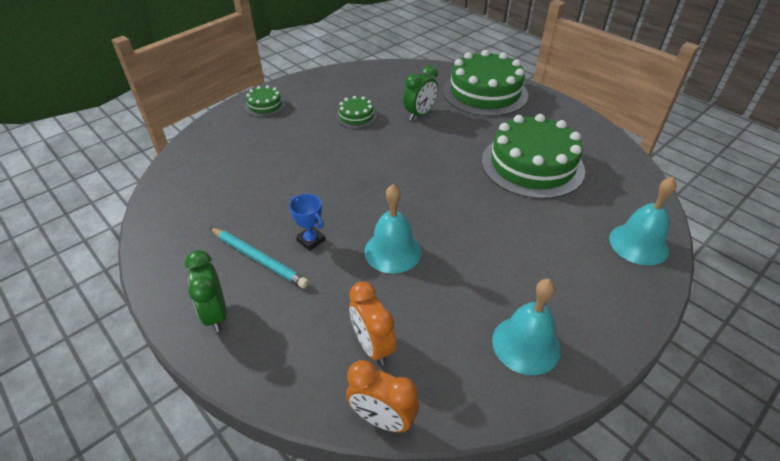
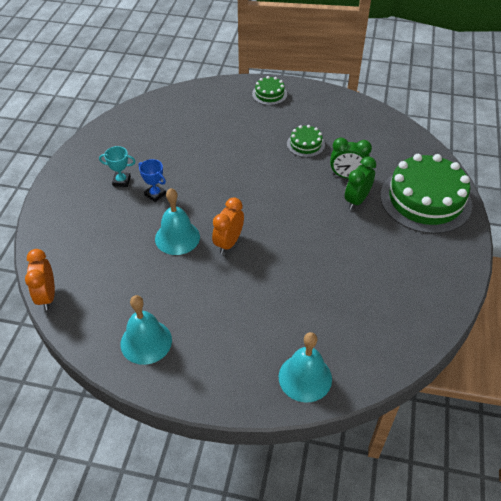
camera: 55 degrees right, 5 degrees up
green clock [185,250,227,332] -> green clock moved to [345,156,376,210]
turquoise pencil [209,227,309,288] -> turquoise trophy [99,146,136,187]
blue trophy [289,194,325,251] -> blue trophy turned 60 degrees counterclockwise [139,159,166,202]
orange clock [349,281,396,365] -> orange clock moved to [212,197,244,254]
green cake [482,114,585,199] -> none

